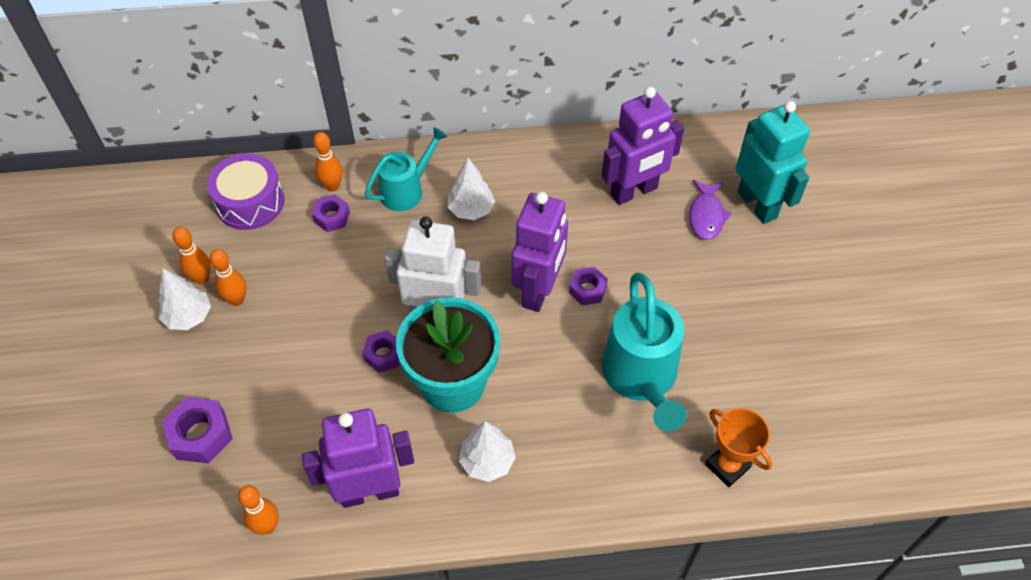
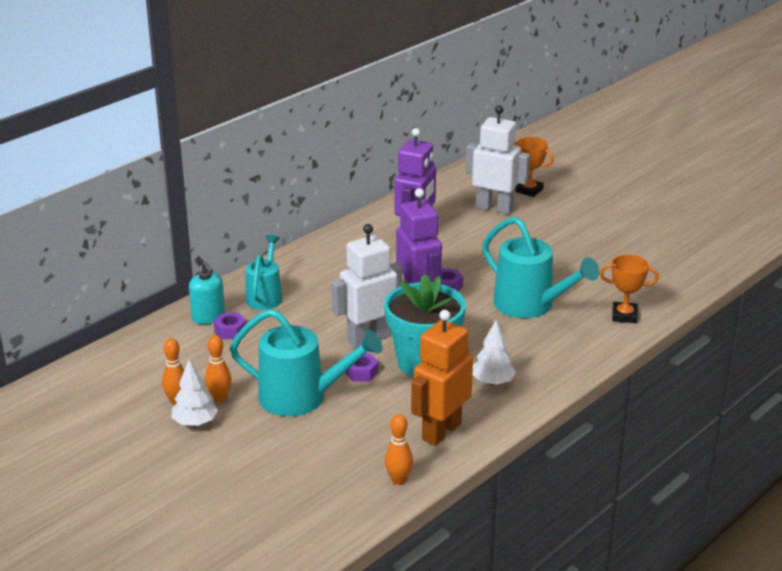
camera: 40 degrees left, 25 degrees down
purple nut [162,397,233,463] -> none
purple drum [207,153,284,230] -> none
purple robot [302,409,414,508] -> orange robot [411,310,473,446]
orange bowling pin [313,132,343,192] -> turquoise soap dispenser [189,261,225,324]
white tree [447,158,495,220] -> none
purple fish [689,180,732,240] -> none
turquoise robot [735,101,810,224] -> white robot [466,105,530,214]
none -> turquoise watering can [230,309,383,417]
none -> orange trophy [514,137,554,197]

